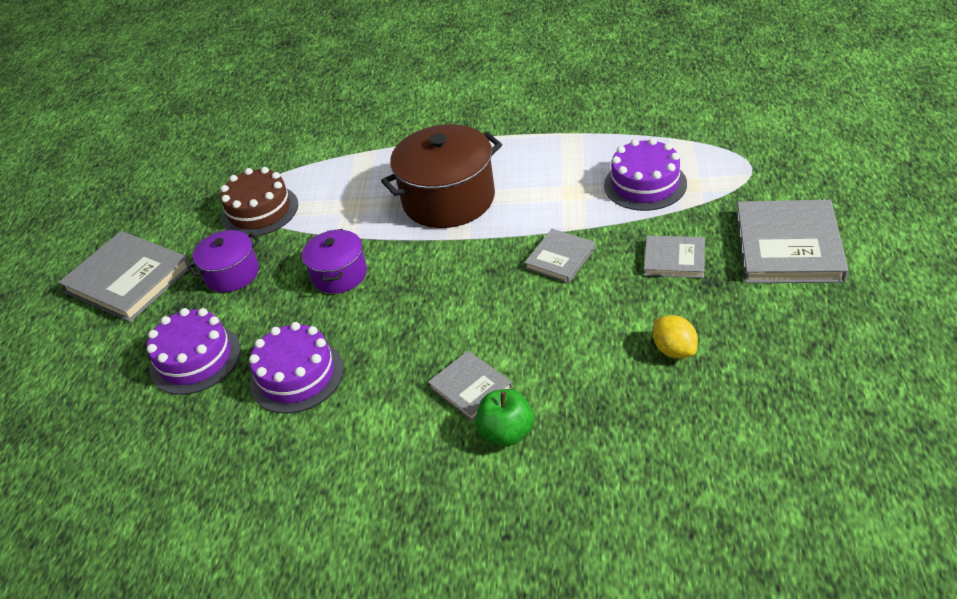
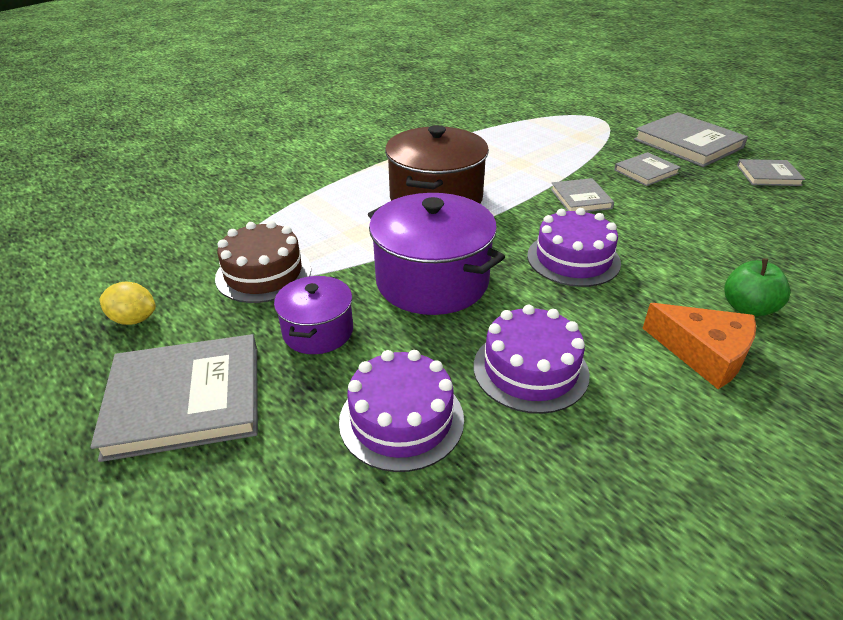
camera: 50 degrees left, 5 degrees down
purple pot [302,229,367,294] -> purple pot [368,193,505,315], size x1.77
grey book [428,351,513,421] -> grey book moved to [737,159,805,186]
purple cake [604,138,687,211] -> purple cake moved to [527,208,621,287]
yellow lemon [653,315,698,358] -> yellow lemon moved to [99,282,156,325]
none -> orange cheese [643,303,756,389]

